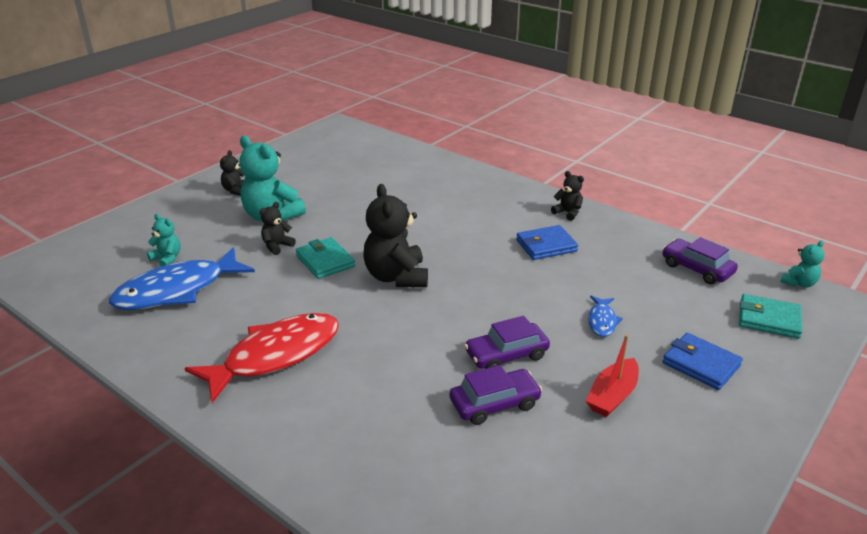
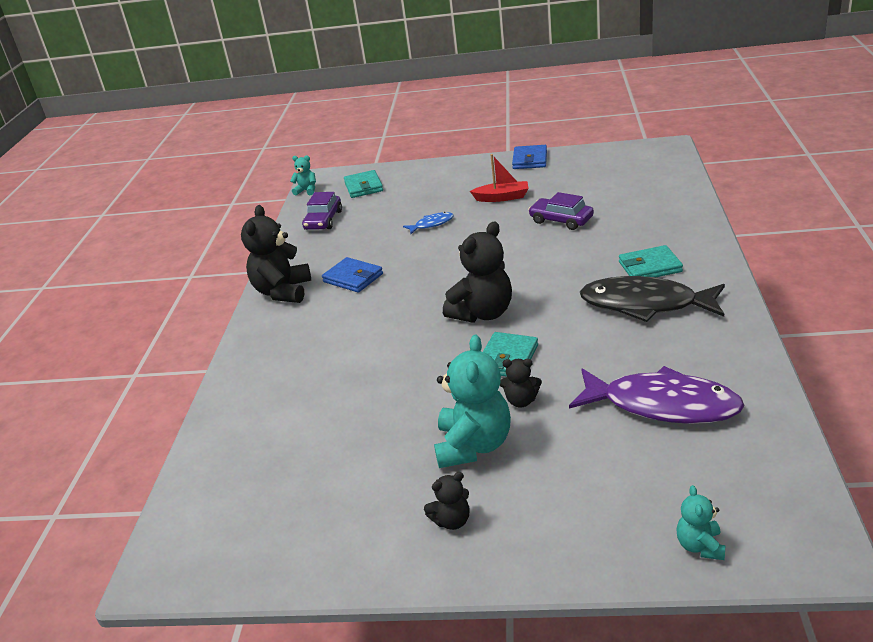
camera: 120 degrees left, 0 degrees up
blue fish [109,247,255,310] -> purple fish [569,366,745,424]
turquoise teddy bear [147,214,181,266] -> turquoise teddy bear moved to [677,485,725,560]
red fish [184,313,339,403] -> black fish [580,276,725,322]
purple car [464,316,550,369] -> none
black teddy bear [551,171,584,221] -> black teddy bear [241,205,311,303], size x1.99
blue wallet [663,333,743,390] -> blue wallet moved to [512,145,547,169]
none -> turquoise wallet [619,245,683,277]

